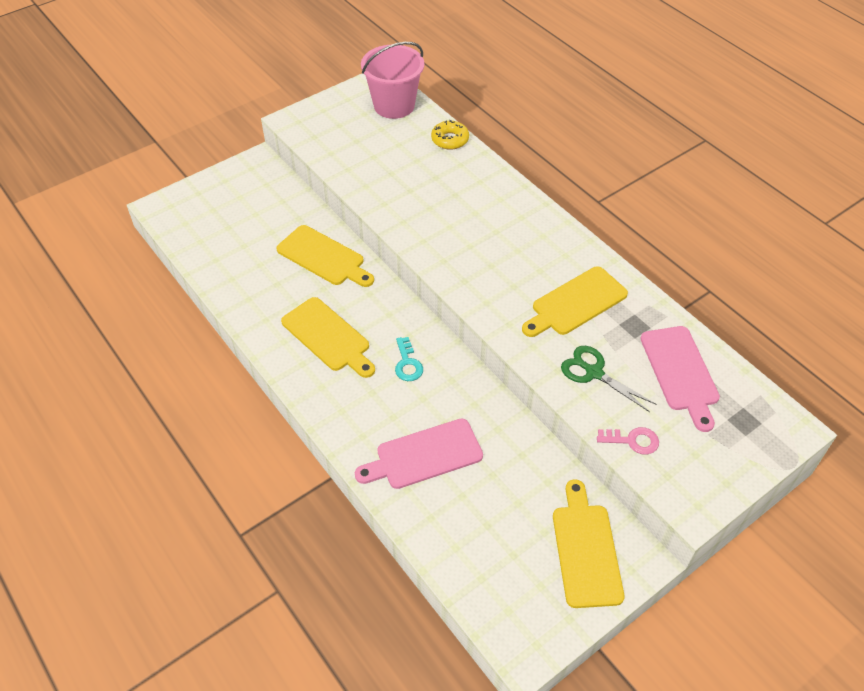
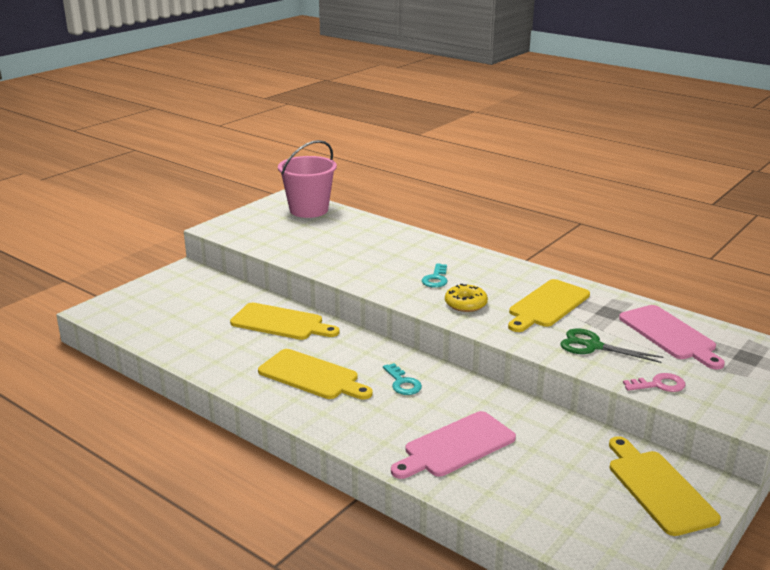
camera: 15 degrees left, 25 degrees down
yellow donut [431,120,469,150] -> yellow donut moved to [445,284,488,312]
none -> turquoise key [422,263,448,288]

